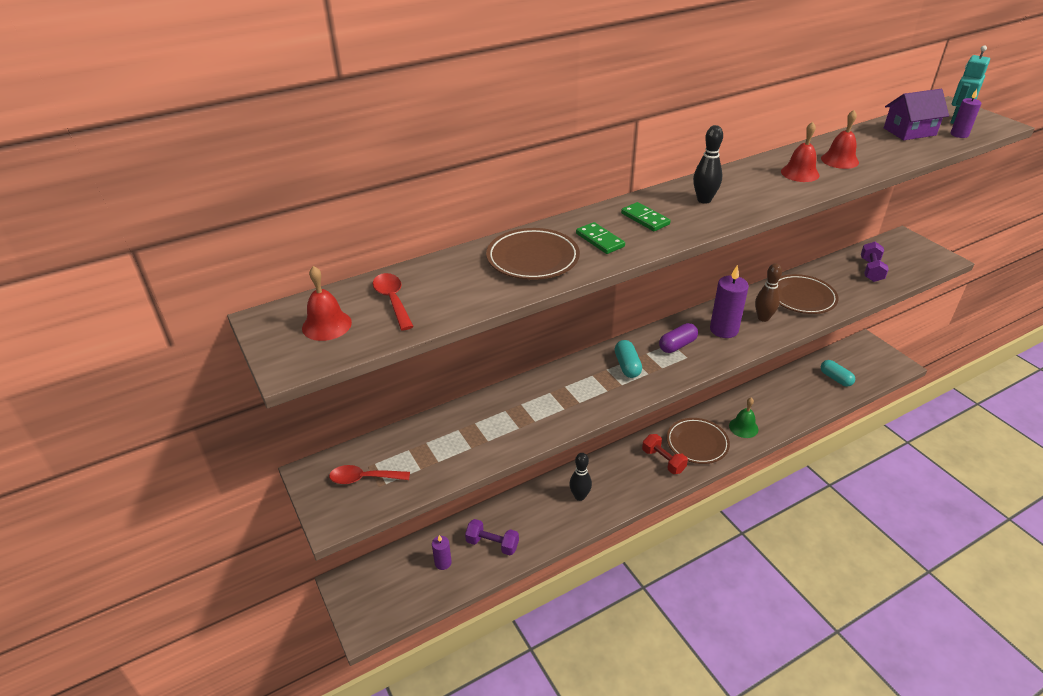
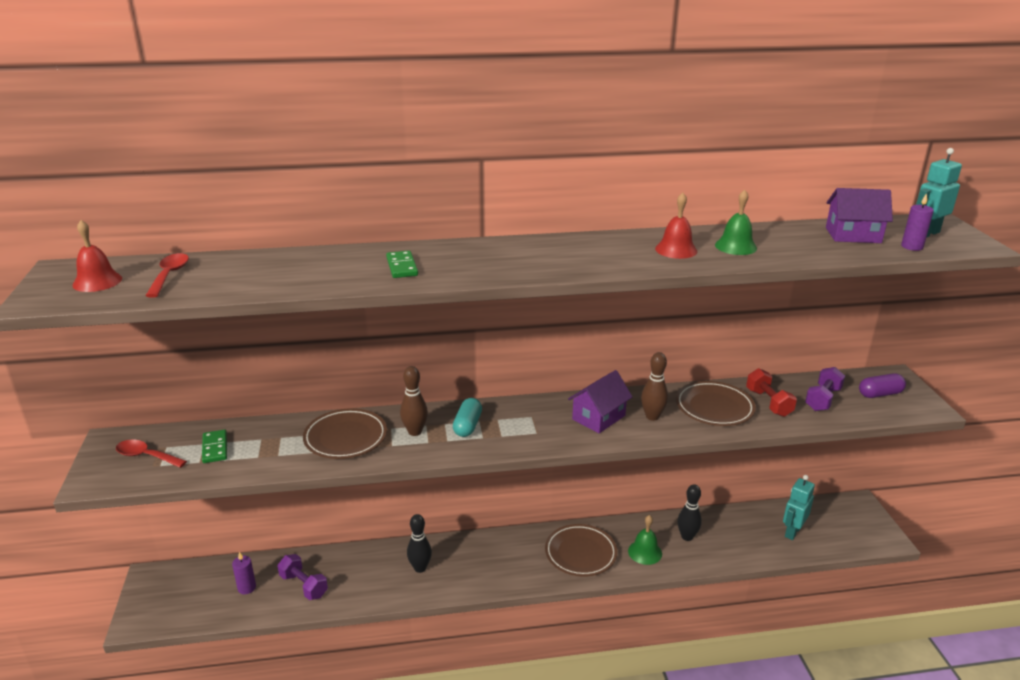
camera: 20 degrees right, 10 degrees down
brown plate [486,228,580,280] -> brown plate moved to [303,408,387,459]
green domino [621,202,671,231] -> green domino moved to [202,430,227,463]
red dumbbell [642,434,688,474] -> red dumbbell moved to [746,368,797,417]
purple capsule [659,323,698,353] -> purple capsule moved to [859,373,906,398]
black bowling pin [693,125,723,204] -> black bowling pin moved to [678,484,702,541]
purple candle [710,265,749,338] -> purple house [568,370,633,433]
red bell [821,110,859,169] -> green bell [715,190,757,255]
turquoise capsule [821,360,855,387] -> turquoise robot [783,475,815,540]
none -> brown bowling pin [400,366,428,436]

